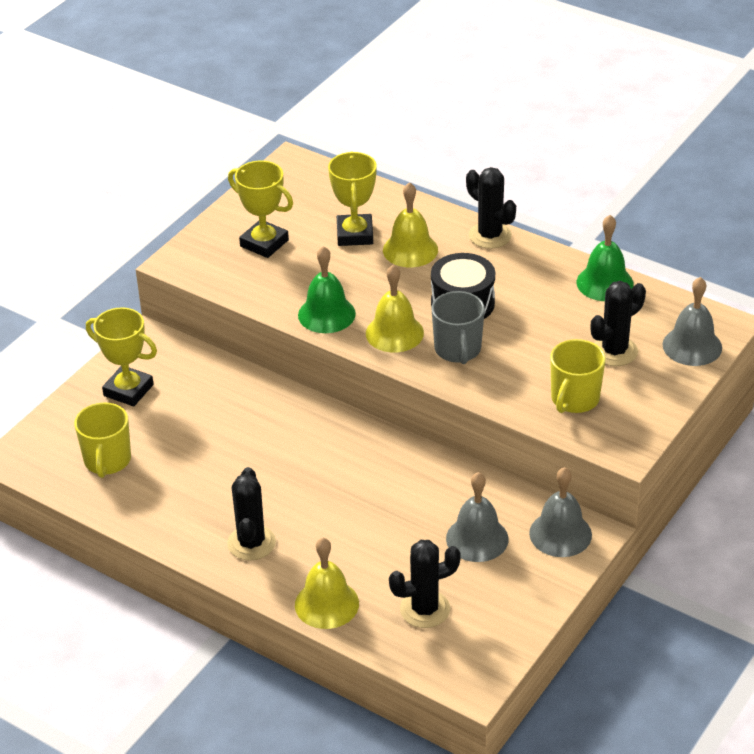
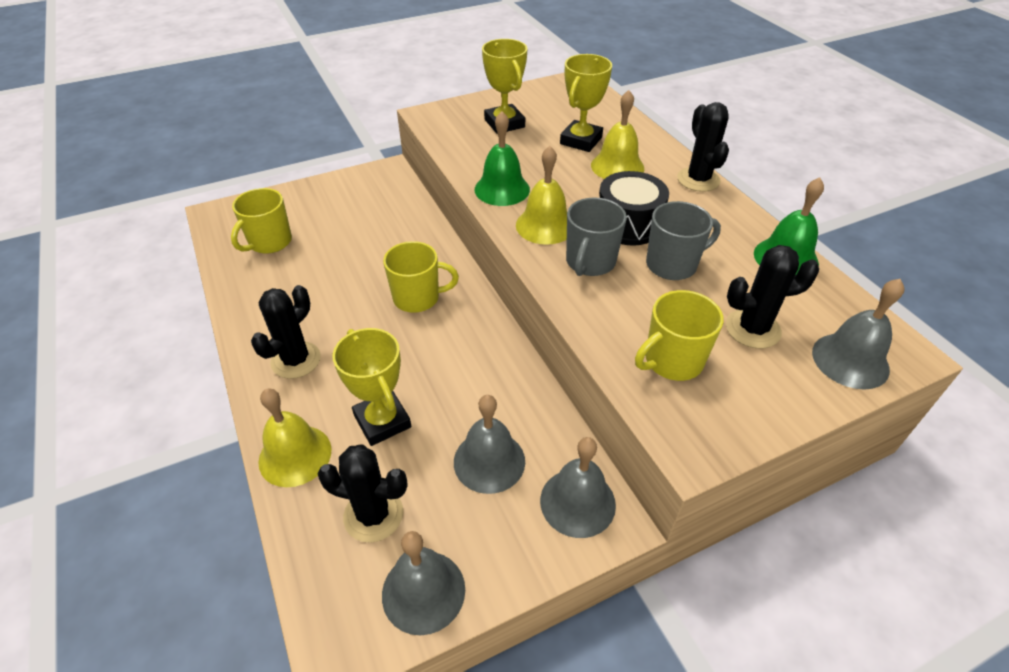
camera: 30 degrees right, 5 degrees up
yellow trophy [86,307,157,407] -> yellow trophy moved to [332,328,411,446]
none -> grey bell [382,531,465,635]
none -> yellow mug [383,241,459,313]
none -> grey mug [646,201,721,280]

